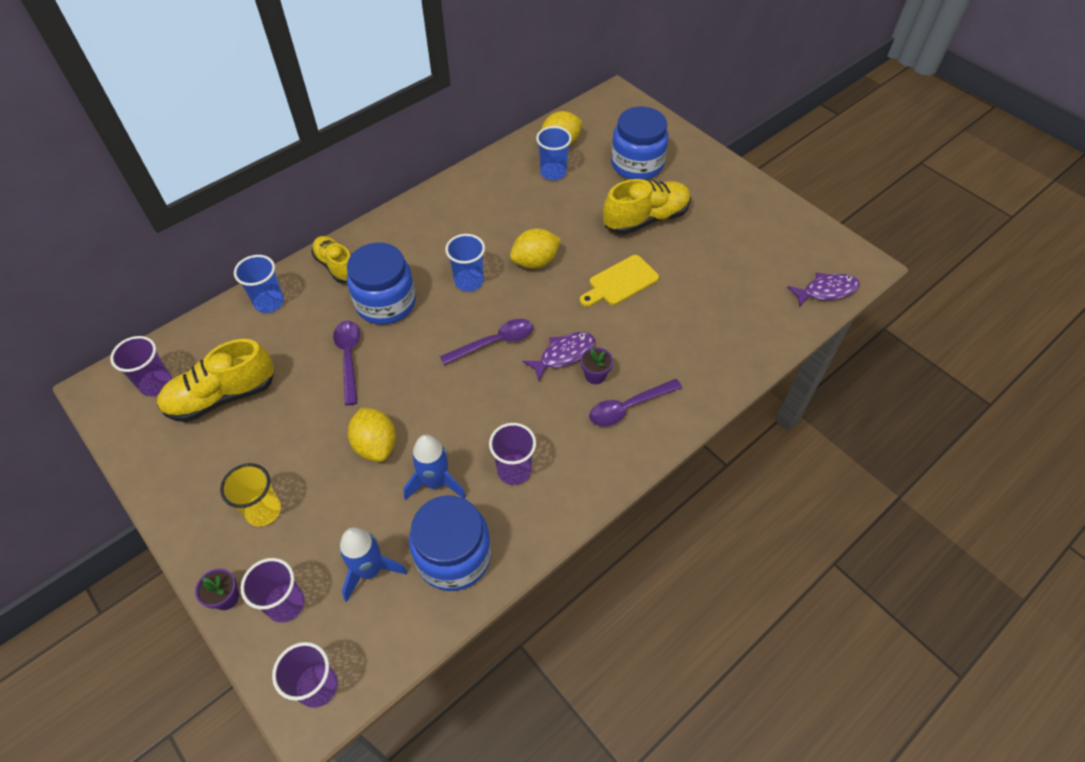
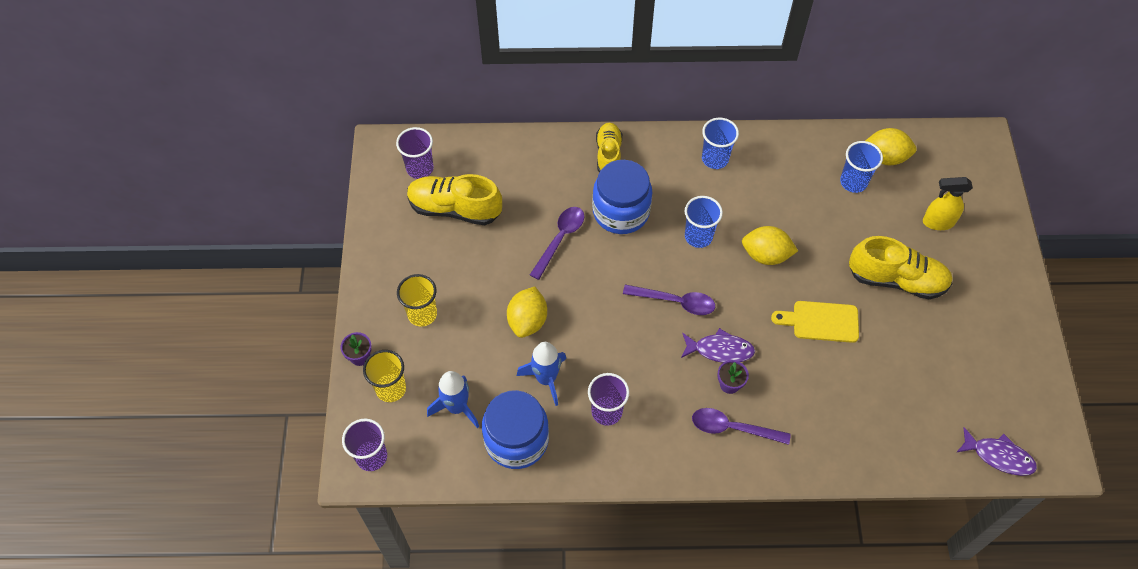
camera: 40 degrees right, 5 degrees up
blue cup [234,255,284,313] -> blue cup moved to [702,118,739,169]
purple cup [240,558,305,623] -> yellow cup [363,350,406,402]
blue jar [611,107,669,180] -> yellow spray bottle [923,177,973,230]

